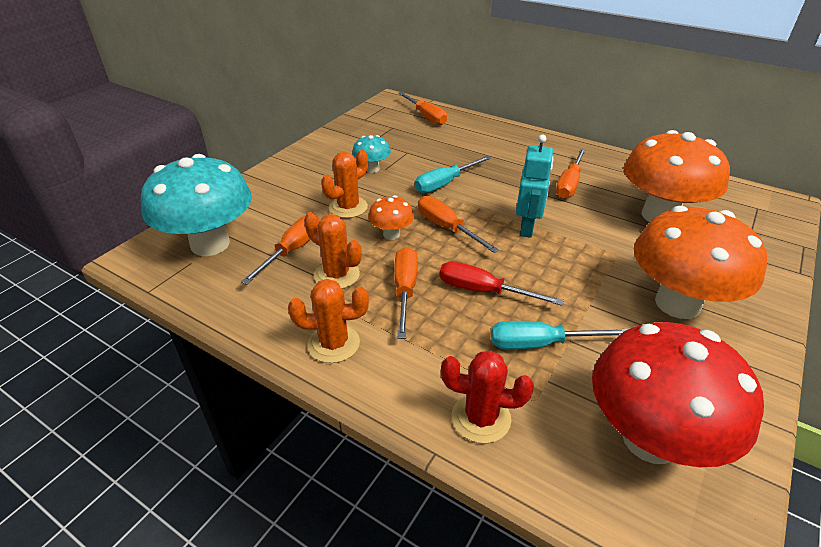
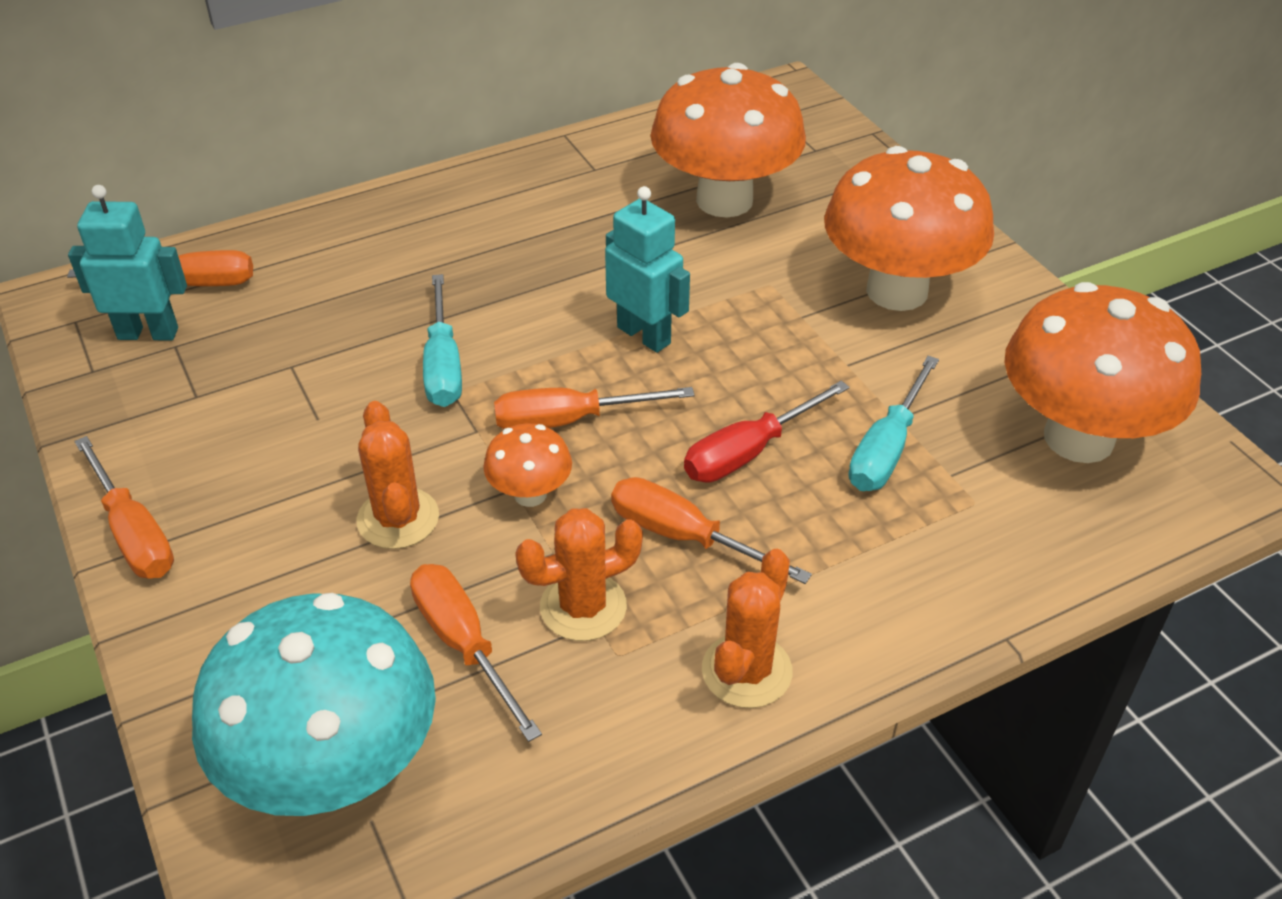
camera: 60 degrees left, 5 degrees up
turquoise mushroom [352,135,391,173] -> none
red cactus [441,350,534,443] -> none
orange screwdriver [556,149,586,199] -> orange screwdriver moved to [74,436,174,579]
red mushroom [592,322,764,467] -> orange mushroom [1004,282,1201,463]
none -> turquoise robot [68,185,187,341]

